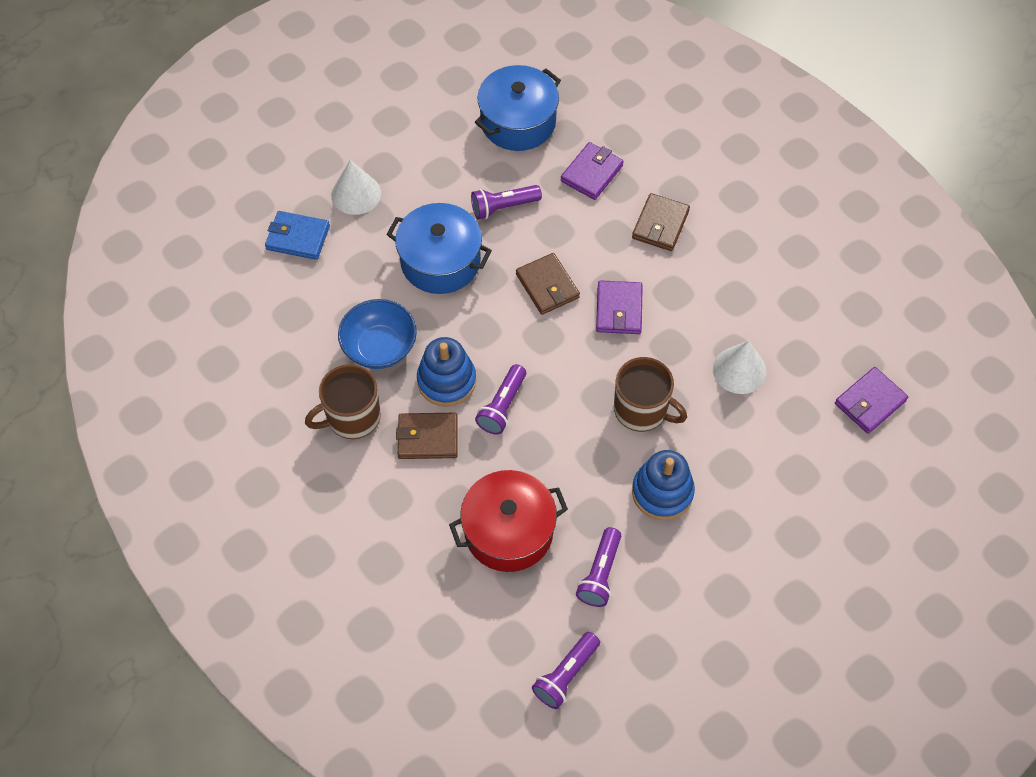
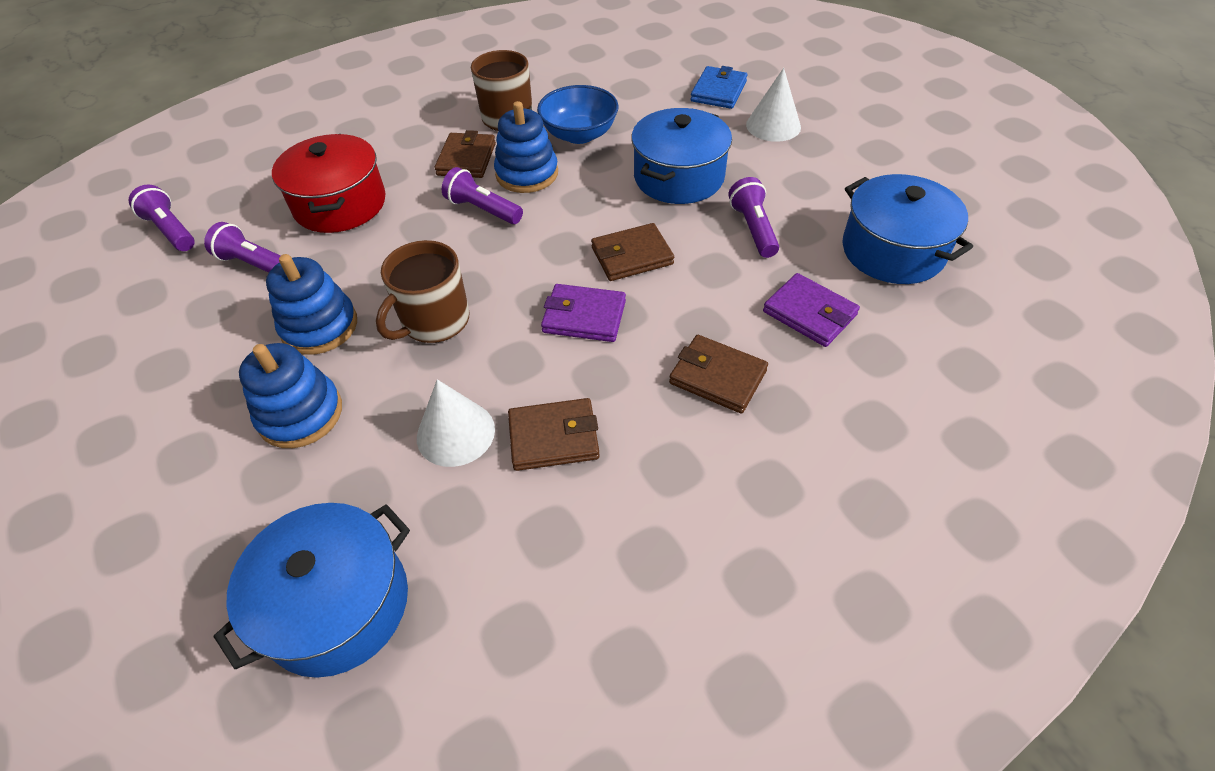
camera: 100 degrees right, 10 degrees down
purple wallet [835,367,908,434] -> blue pot [214,503,410,678]
none -> blue stacking toy [239,343,342,448]
none -> brown wallet [508,398,600,471]

